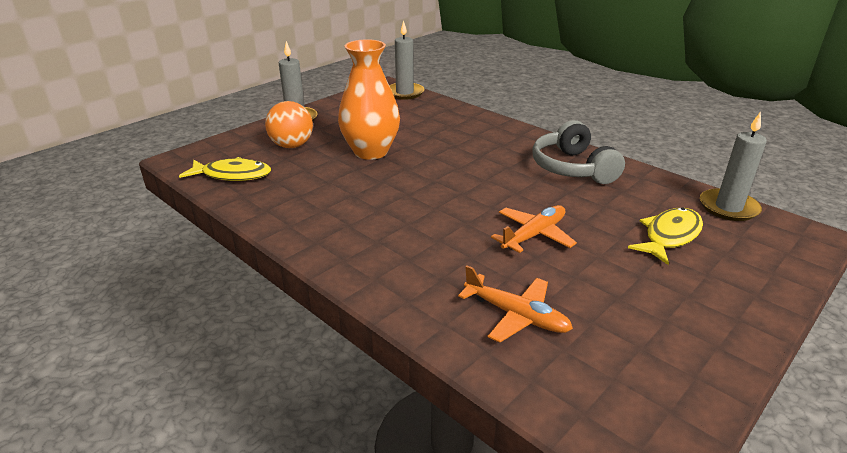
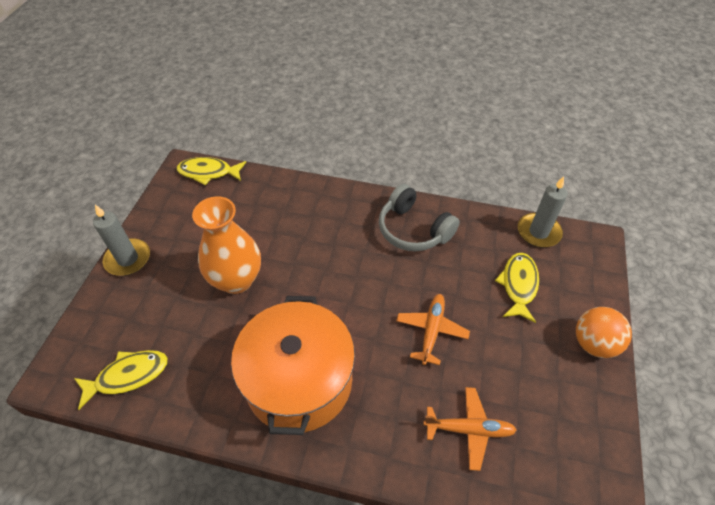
camera: 30 degrees left, 20 degrees up
orange ball [265,101,313,148] -> orange ball moved to [576,307,632,358]
grey candle [389,20,425,100] -> yellow fish [177,157,246,185]
none -> orange pot [231,296,355,435]

